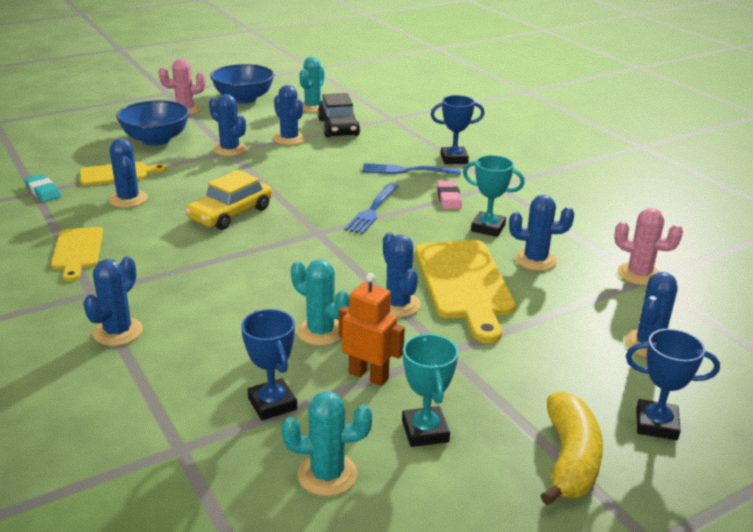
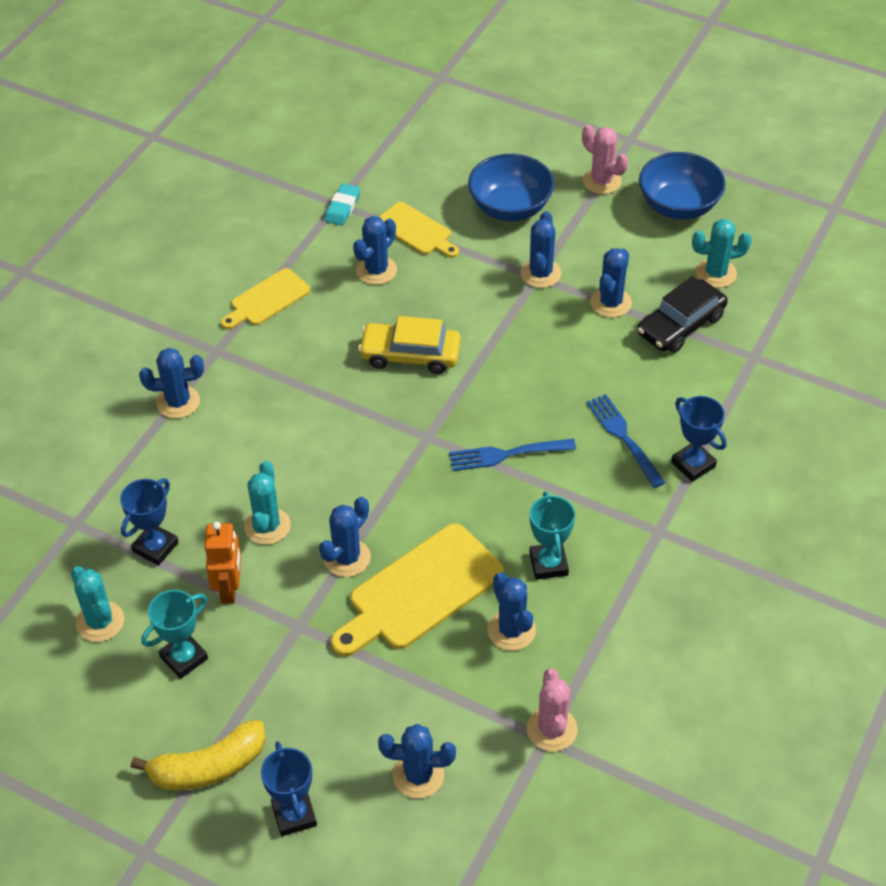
camera: 60 degrees right, 20 degrees up
pink eraser [437,181,462,209] -> none

